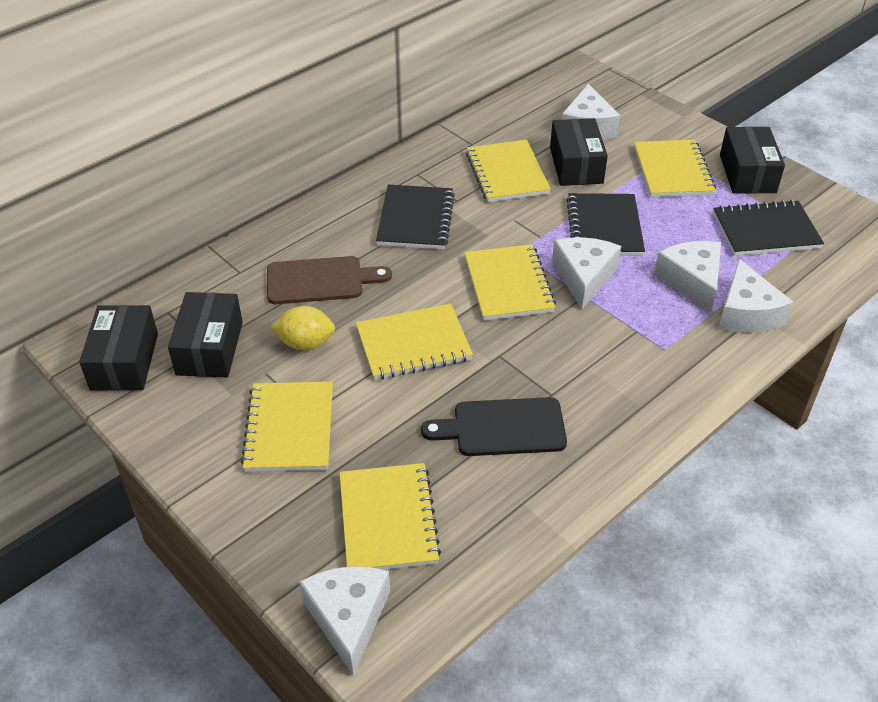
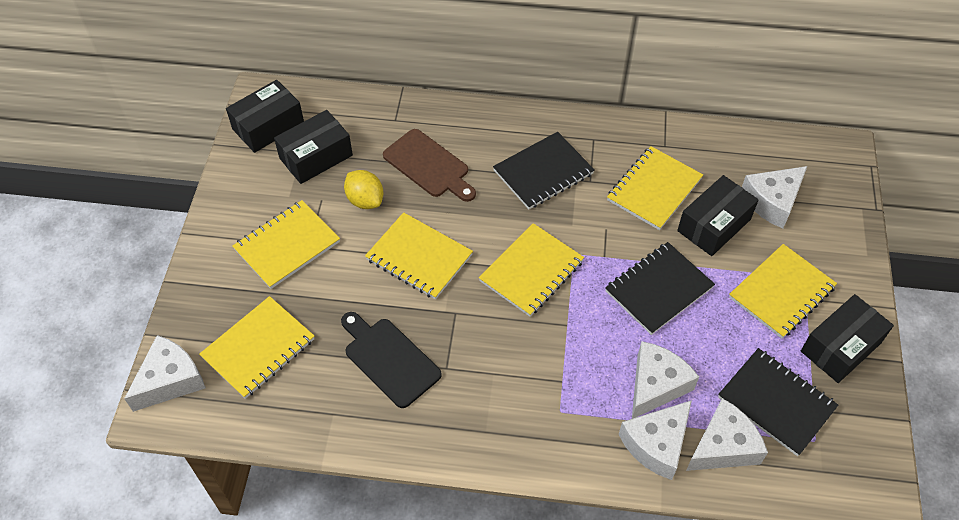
camera: 50 degrees right, 10 degrees up
white cheese [552,237,621,309] -> white cheese moved to [686,398,768,471]

